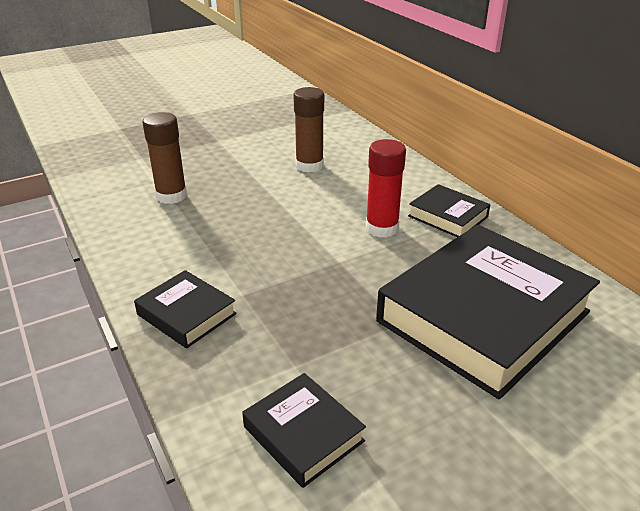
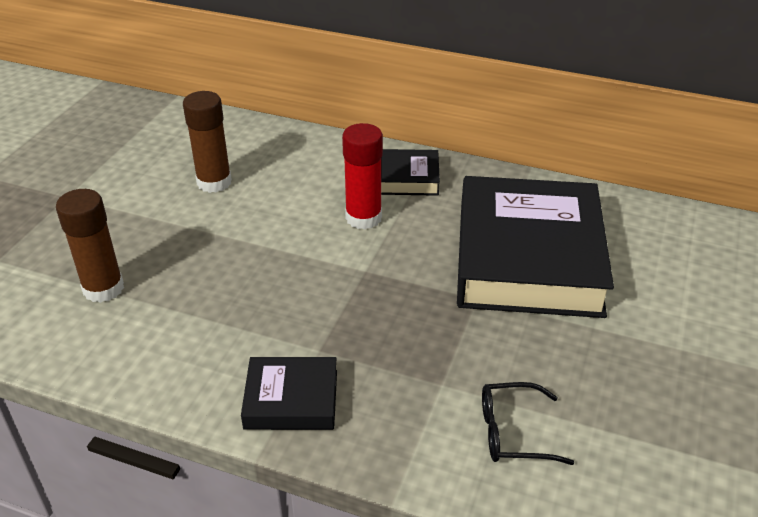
camera: 40 degrees left, 5 degrees up
black book [242,373,366,488] -> black glasses [482,382,574,465]

